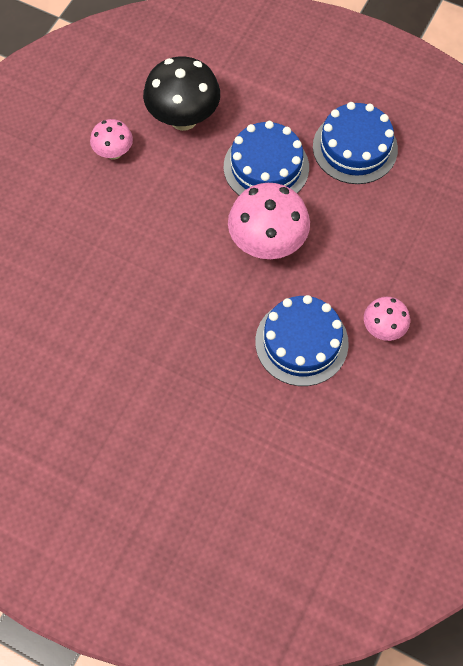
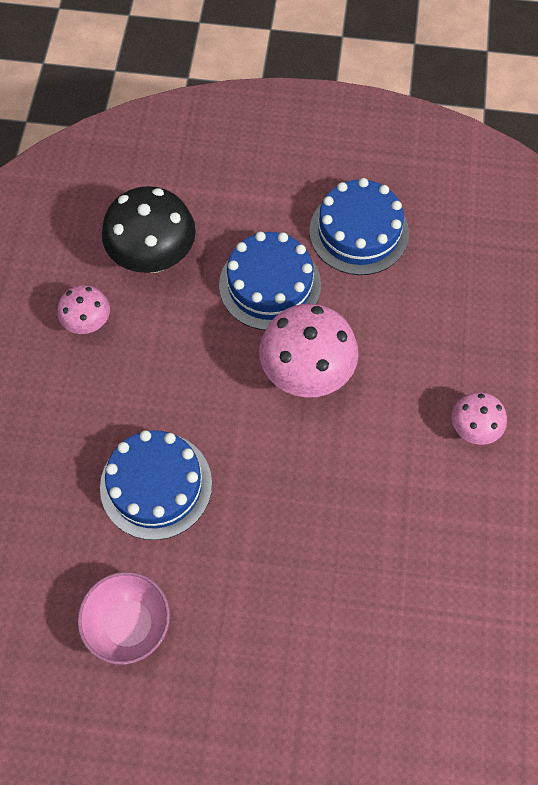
camera: 20 degrees left, 0 degrees up
blue cake [255,295,349,386] -> blue cake moved to [100,430,212,540]
none -> pink bowl [78,572,170,665]

